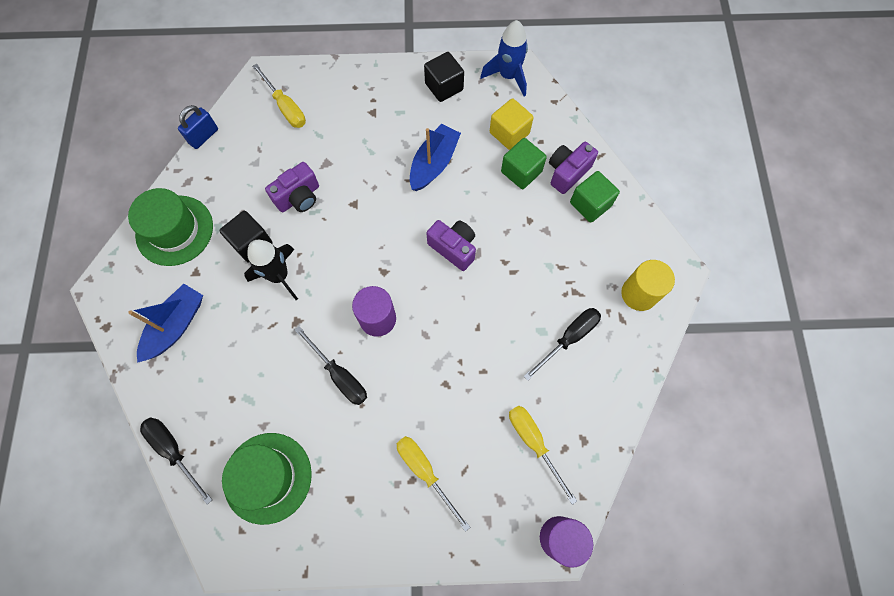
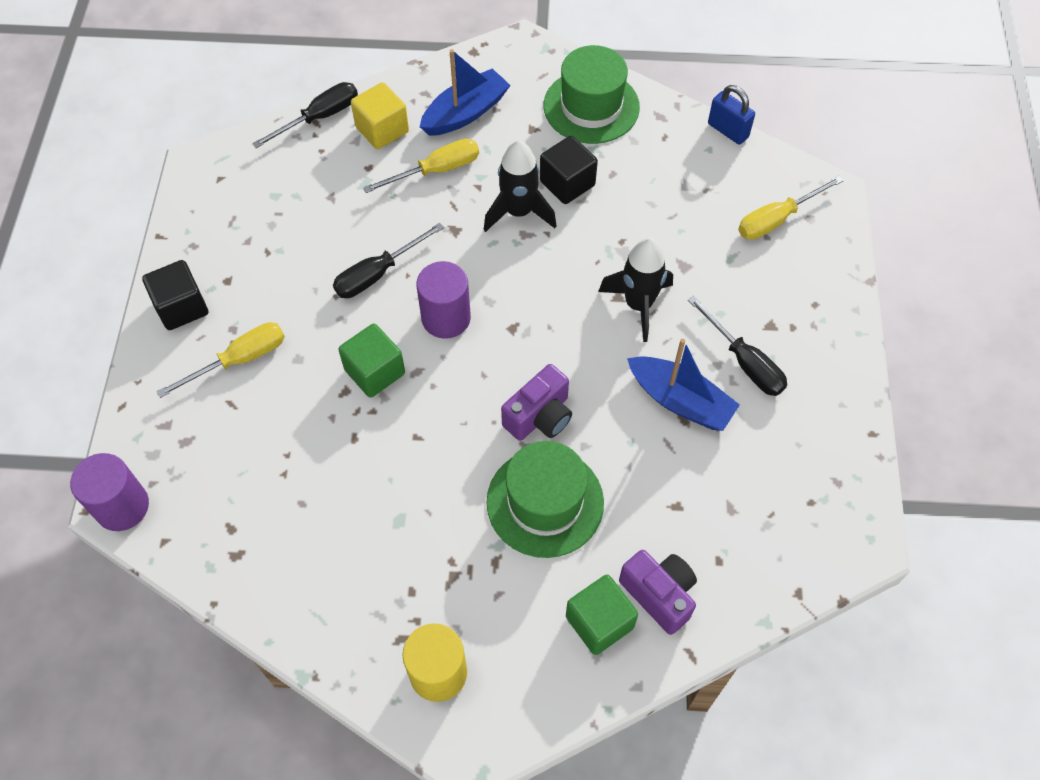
camera: 95 degrees right, 10 degrees down
blue boat [128,283,203,363] -> blue boat turned 75 degrees counterclockwise [420,49,511,136]
green hat [222,433,312,525] -> green hat moved to [486,441,604,558]
purple camera [265,162,319,212] -> none
black cube [424,52,464,102] -> black cube moved to [142,260,208,330]
blue rocket [480,20,528,96] -> none
yellow cube [490,98,534,150] -> yellow cube moved to [351,82,409,149]
green cube [501,138,547,189] -> green cube moved to [338,324,405,398]
yellow screwdriver [509,406,577,505] -> yellow screwdriver moved to [363,139,479,193]
black screwdriver [524,308,601,381] -> black screwdriver moved to [688,296,787,396]
none -> black rocket [598,238,673,342]

